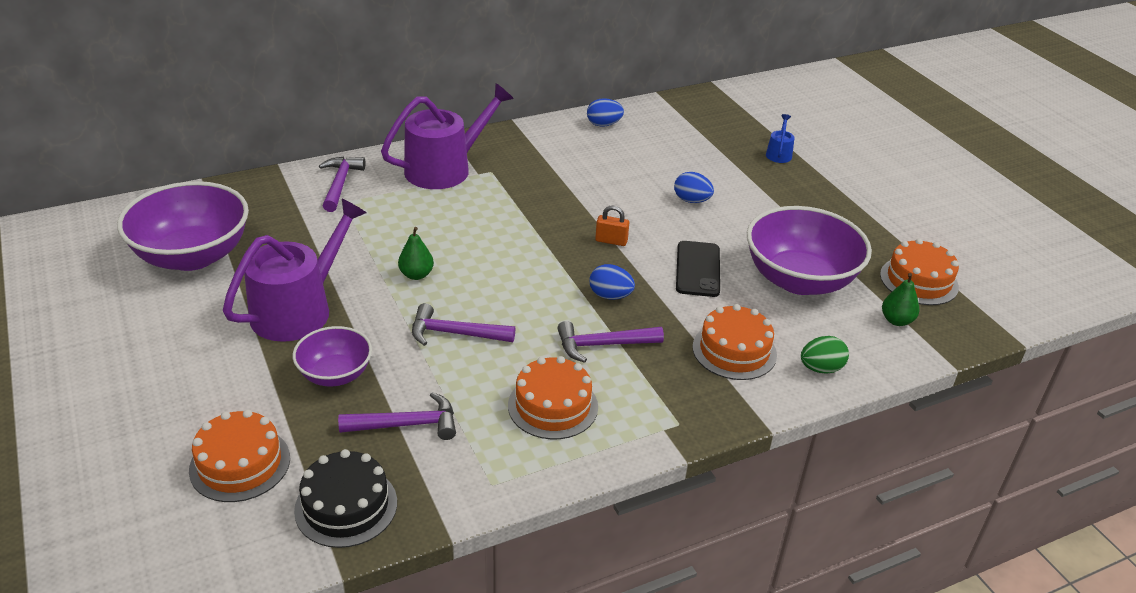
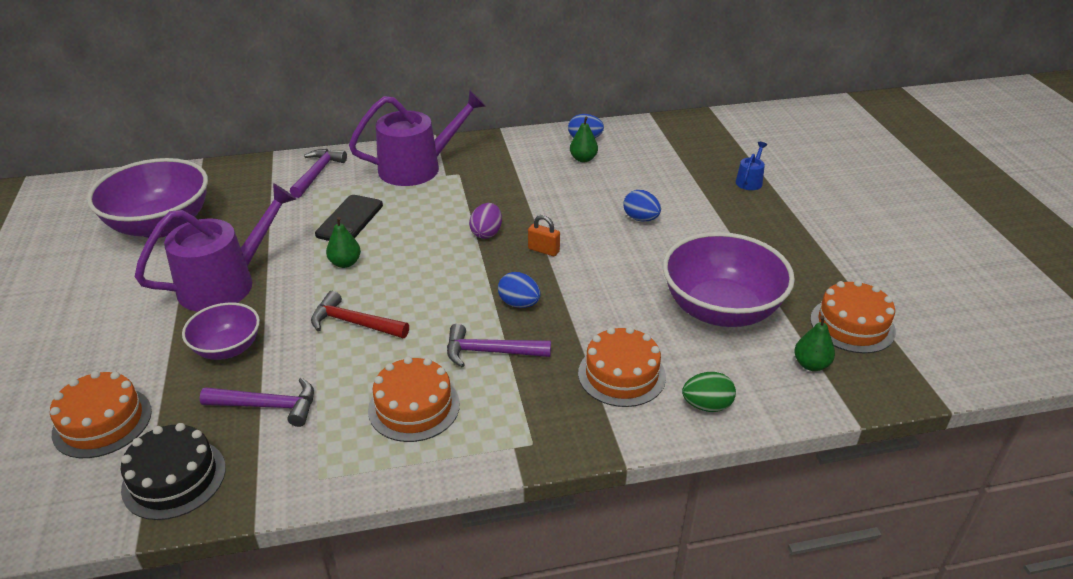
camera: 15 degrees right, 0 degrees up
purple hammer [412,303,515,346] -> red hammer [311,291,409,338]
black phone [676,241,720,297] -> black phone moved to [315,195,383,241]
none -> purple egg [469,203,502,239]
none -> green pear [570,116,598,162]

